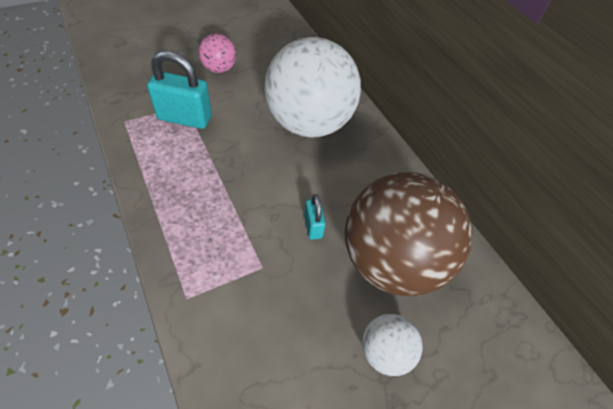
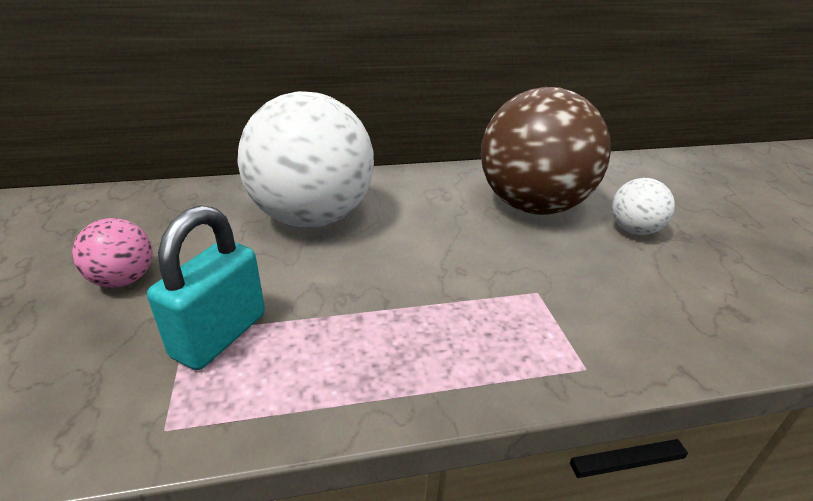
camera: 70 degrees left, 20 degrees down
turquoise padlock [304,194,326,240] -> none

